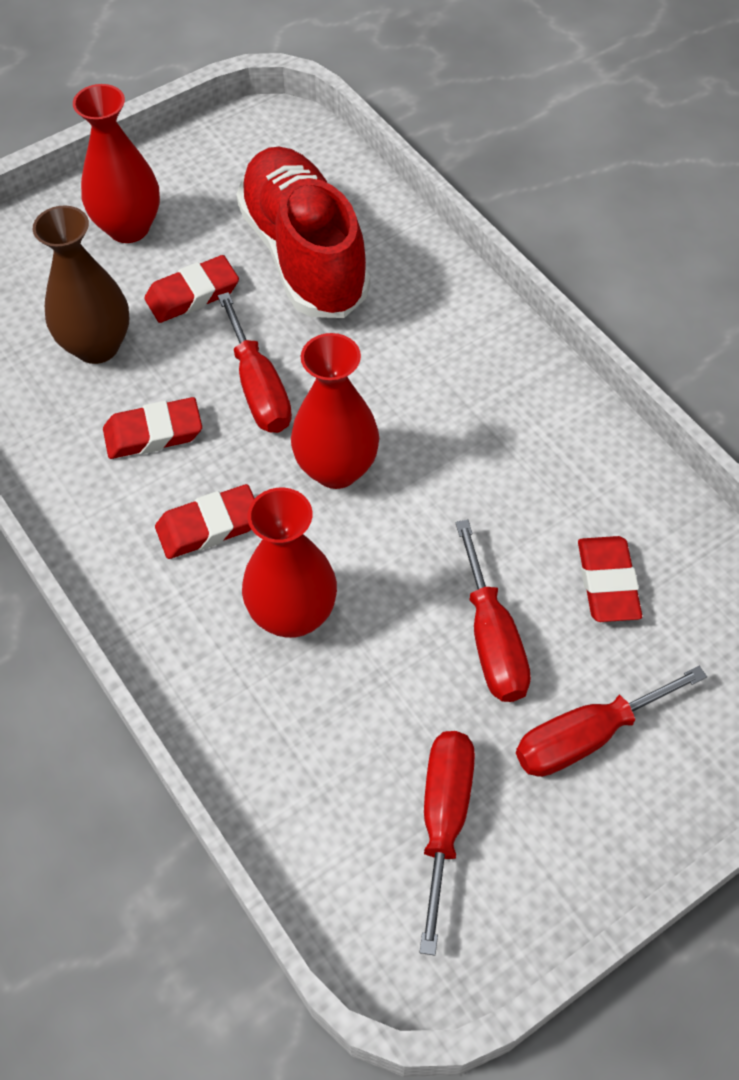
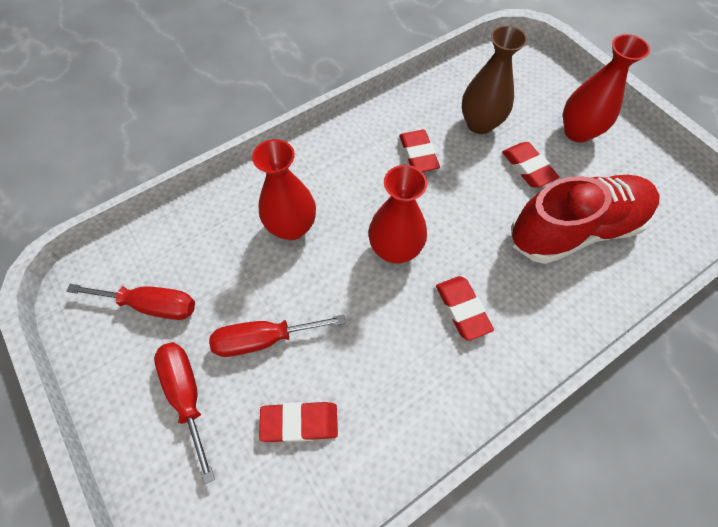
camera: 90 degrees right, 5 degrees up
red eraser [155,484,255,559] -> red eraser moved to [436,276,494,341]
red screwdriver [218,292,292,433] -> none

